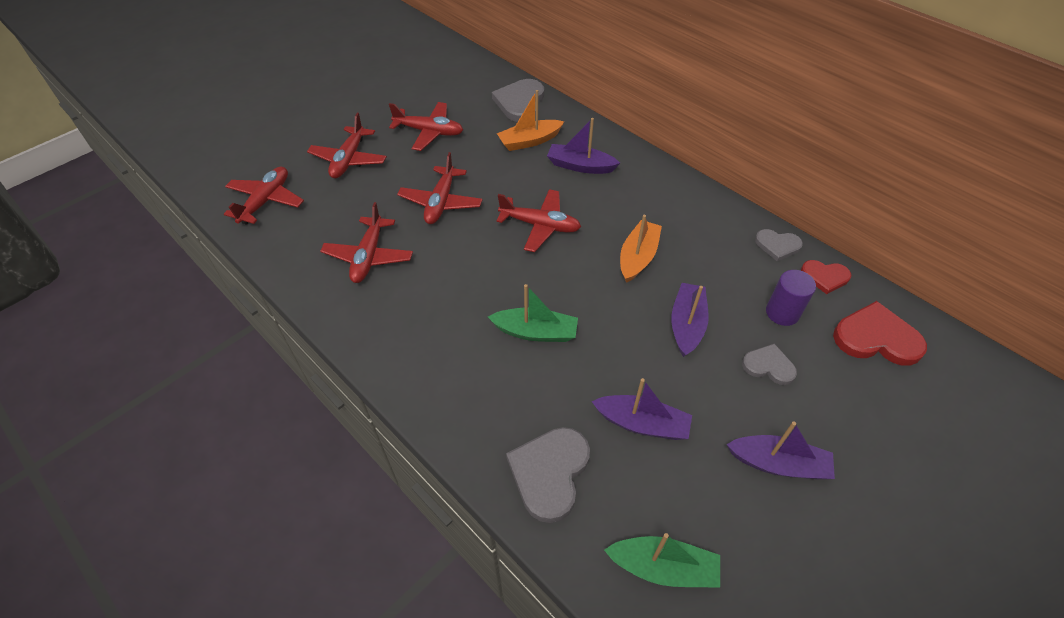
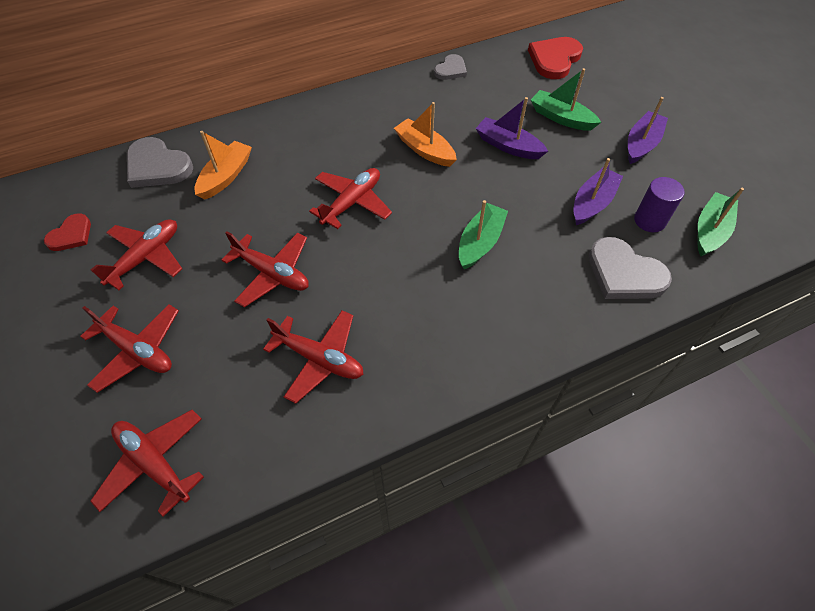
camera: 70 degrees left, 5 degrees up
orange boat [497,90,565,151] -> orange boat turned 150 degrees counterclockwise [195,131,252,200]
purple boat [547,118,620,174] -> none
grey heart [742,343,797,385] -> green boat [531,68,601,131]
purple cylinder [766,270,816,326] -> purple cylinder moved to [634,177,685,232]
red heart [801,260,851,294] -> red heart moved to [44,214,91,251]

